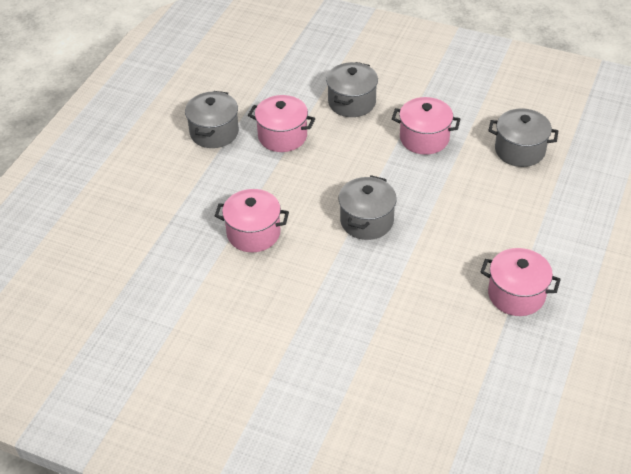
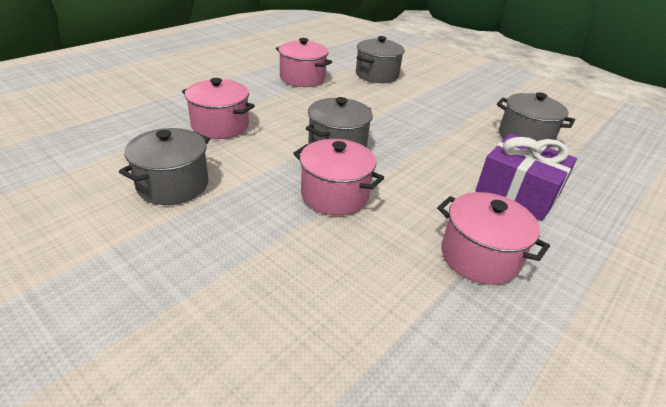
camera: 15 degrees right, 10 degrees down
grey pot [185,91,239,148] -> grey pot moved to [119,128,210,205]
pink pot [392,97,460,155] -> pink pot moved to [293,139,384,215]
none -> purple gift [475,134,577,221]

